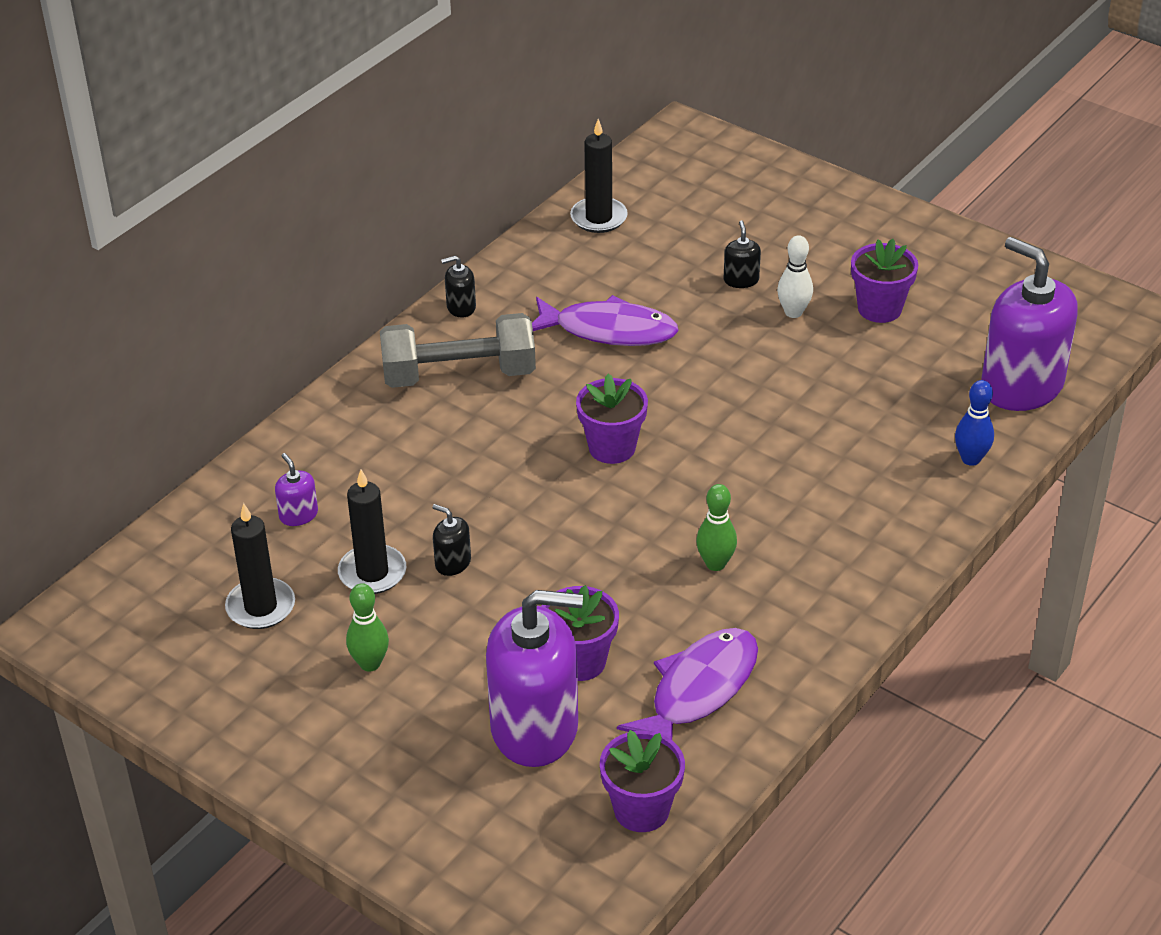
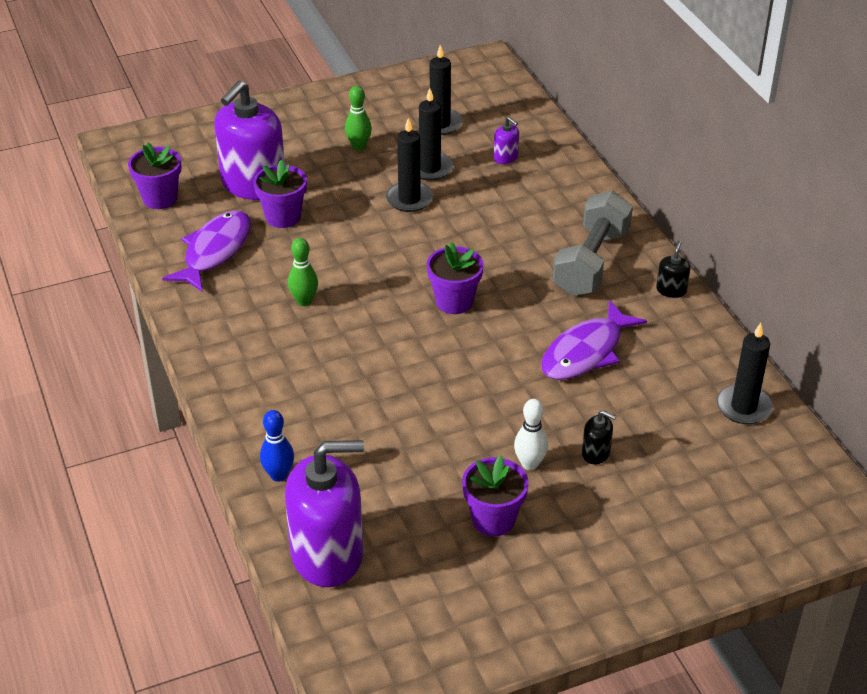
camera: 120 degrees right, 0 degrees up
purple soap dispenser [275,453,318,526] -> purple soap dispenser turned 45 degrees clockwise [494,117,519,164]
black soap dispenser [432,504,471,576] -> black candle [386,118,433,212]
purple fish [617,628,758,740] -> purple fish turned 135 degrees counterclockwise [162,210,251,292]

